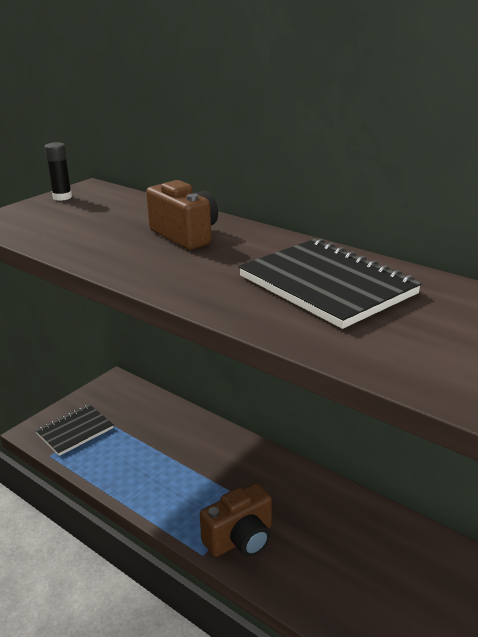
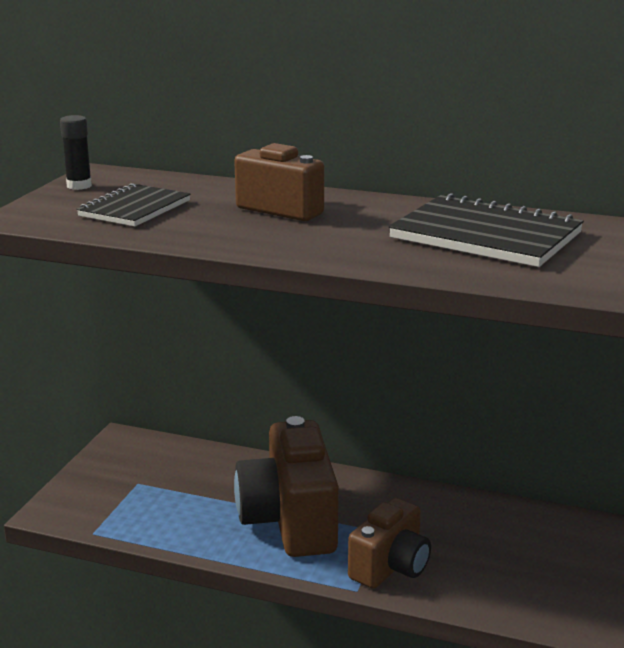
camera: 20 degrees left, 5 degrees down
black notebook [35,404,114,456] -> black notebook moved to [77,183,191,226]
none -> brown camera [234,416,339,557]

